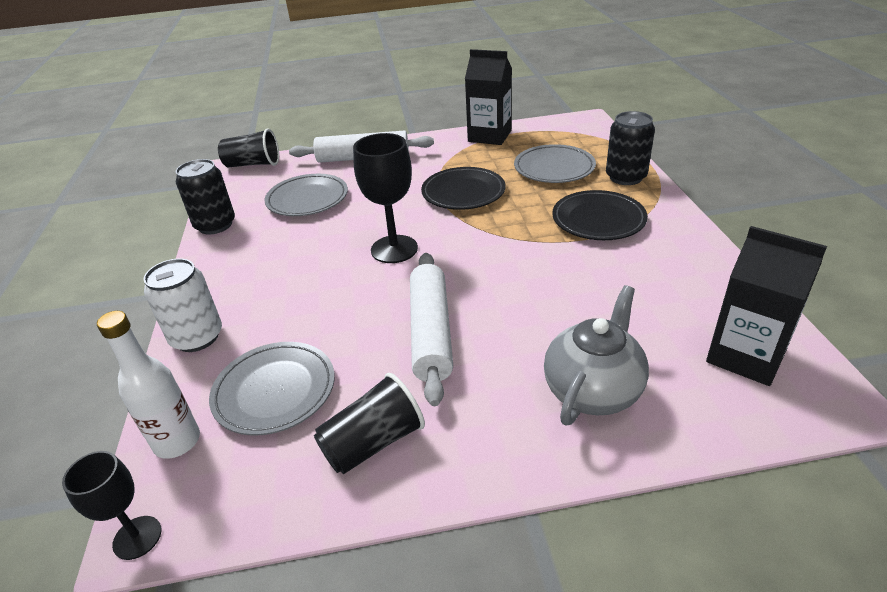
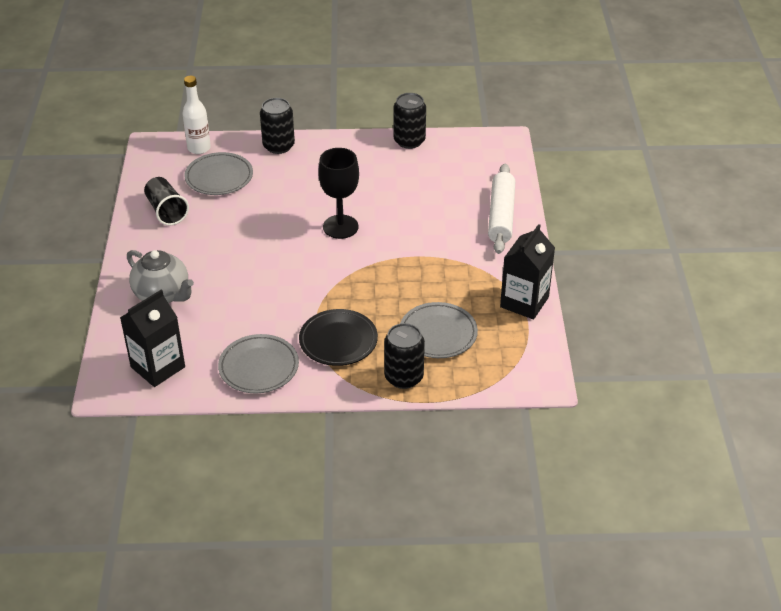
camera: 95 degrees right, 5 degrees up
black goblet [62,451,161,560] -> none
white can [144,258,222,352] -> black can [260,98,295,154]
black cup [218,128,279,167] -> none
grey plate [264,174,348,216] -> grey plate moved to [218,334,299,393]
white rolling pin [410,253,453,406] -> none
black plate [421,167,505,210] -> none

